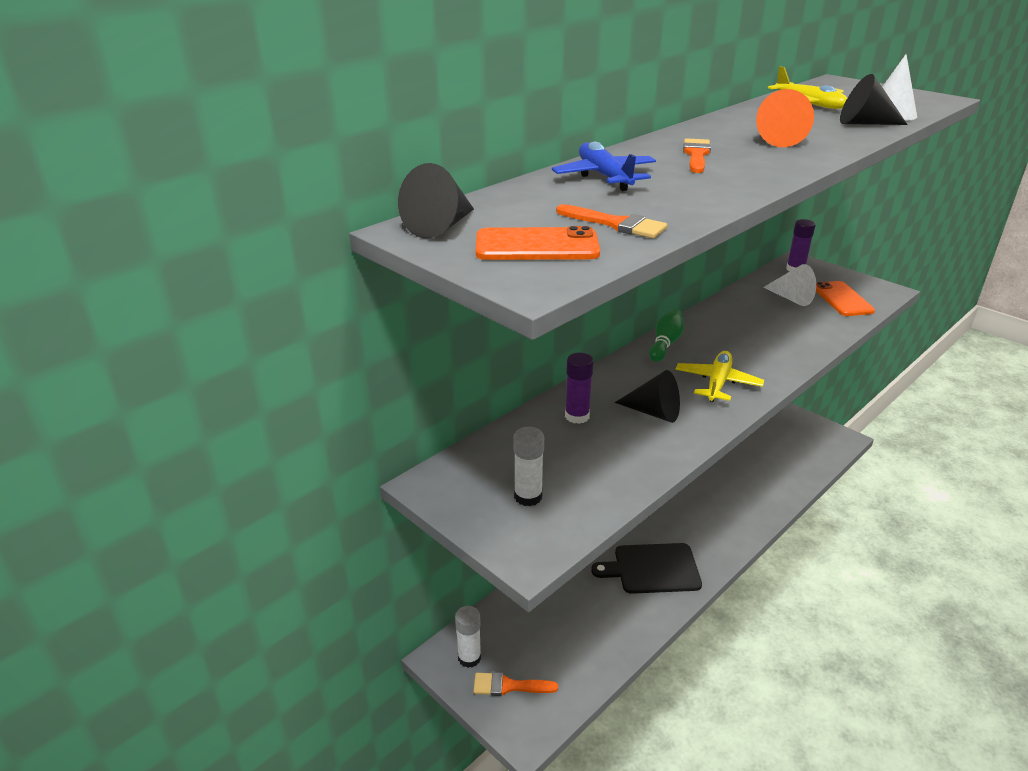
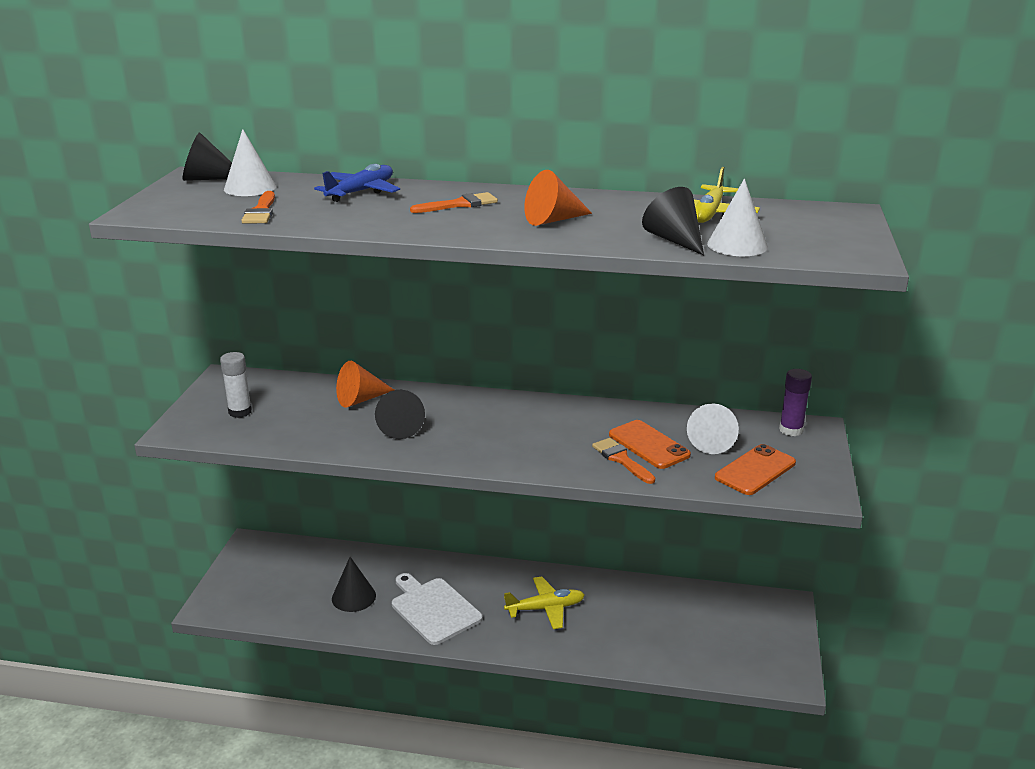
camera: 55 degrees right, 5 degrees down
white glue stick [455,606,481,668] -> none
orange brush [473,672,558,696] -> orange brush moved to [592,438,655,484]
orange phone [476,226,600,260] -> orange phone moved to [609,420,691,469]
purple glue stick [565,353,594,424] -> orange cone [336,361,394,408]
black cutting board [591,543,702,594] -> white cutting board [392,573,482,645]
green bowling pin [649,309,684,362] -> none
yellow plane [675,351,764,402] -> yellow plane moved to [504,576,585,629]
none -> white cone [224,129,276,196]
none -> black cone [332,557,376,612]

